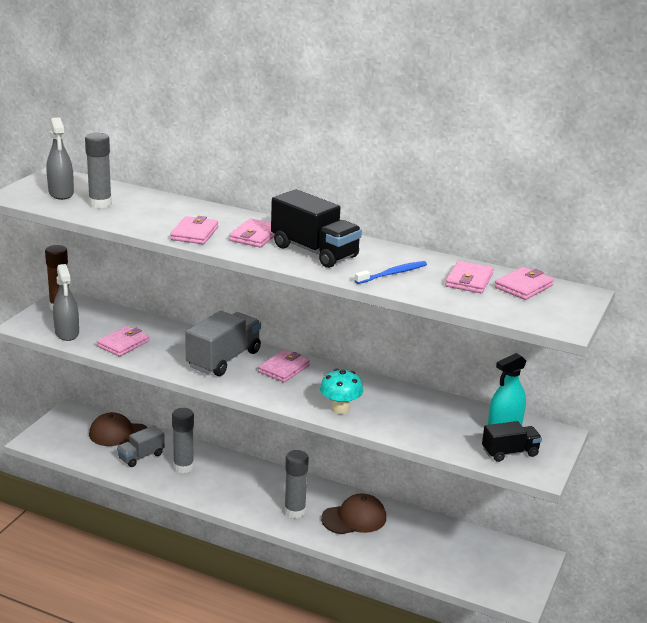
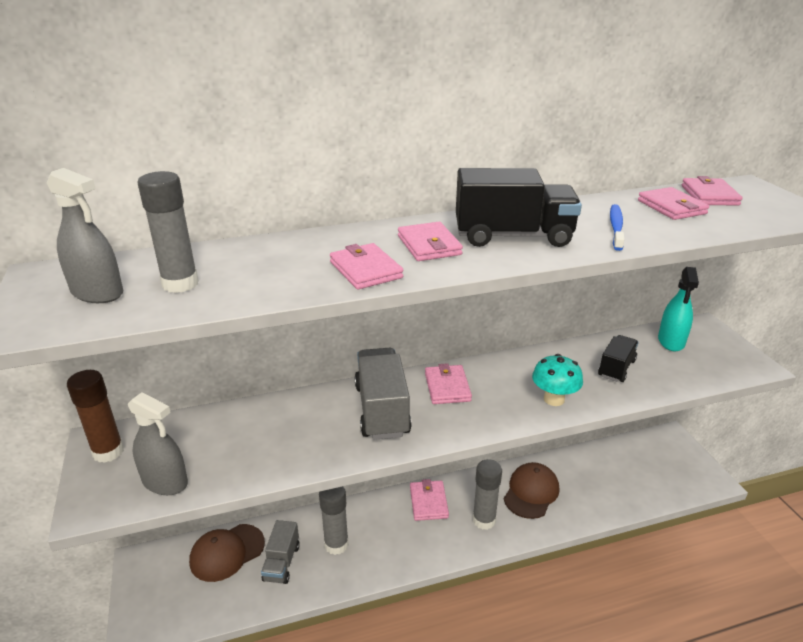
camera: 40 degrees left, 5 degrees up
pink wallet [97,326,149,357] -> pink wallet moved to [410,479,449,521]
black truck [482,421,542,462] -> black truck moved to [598,335,639,382]

